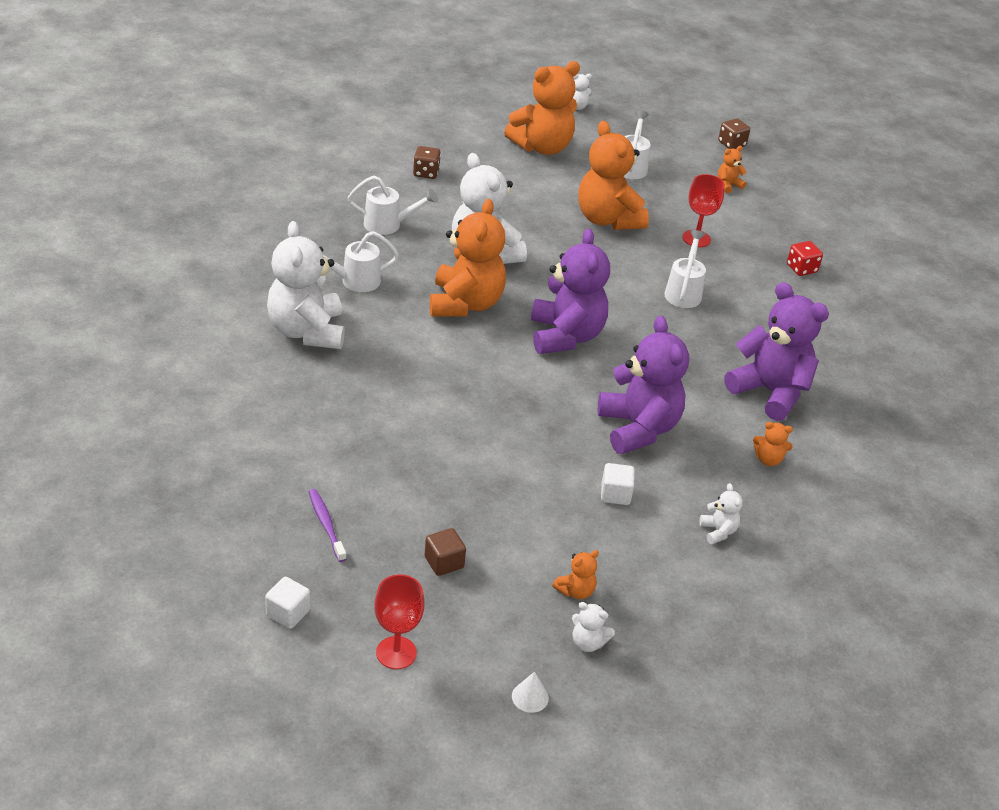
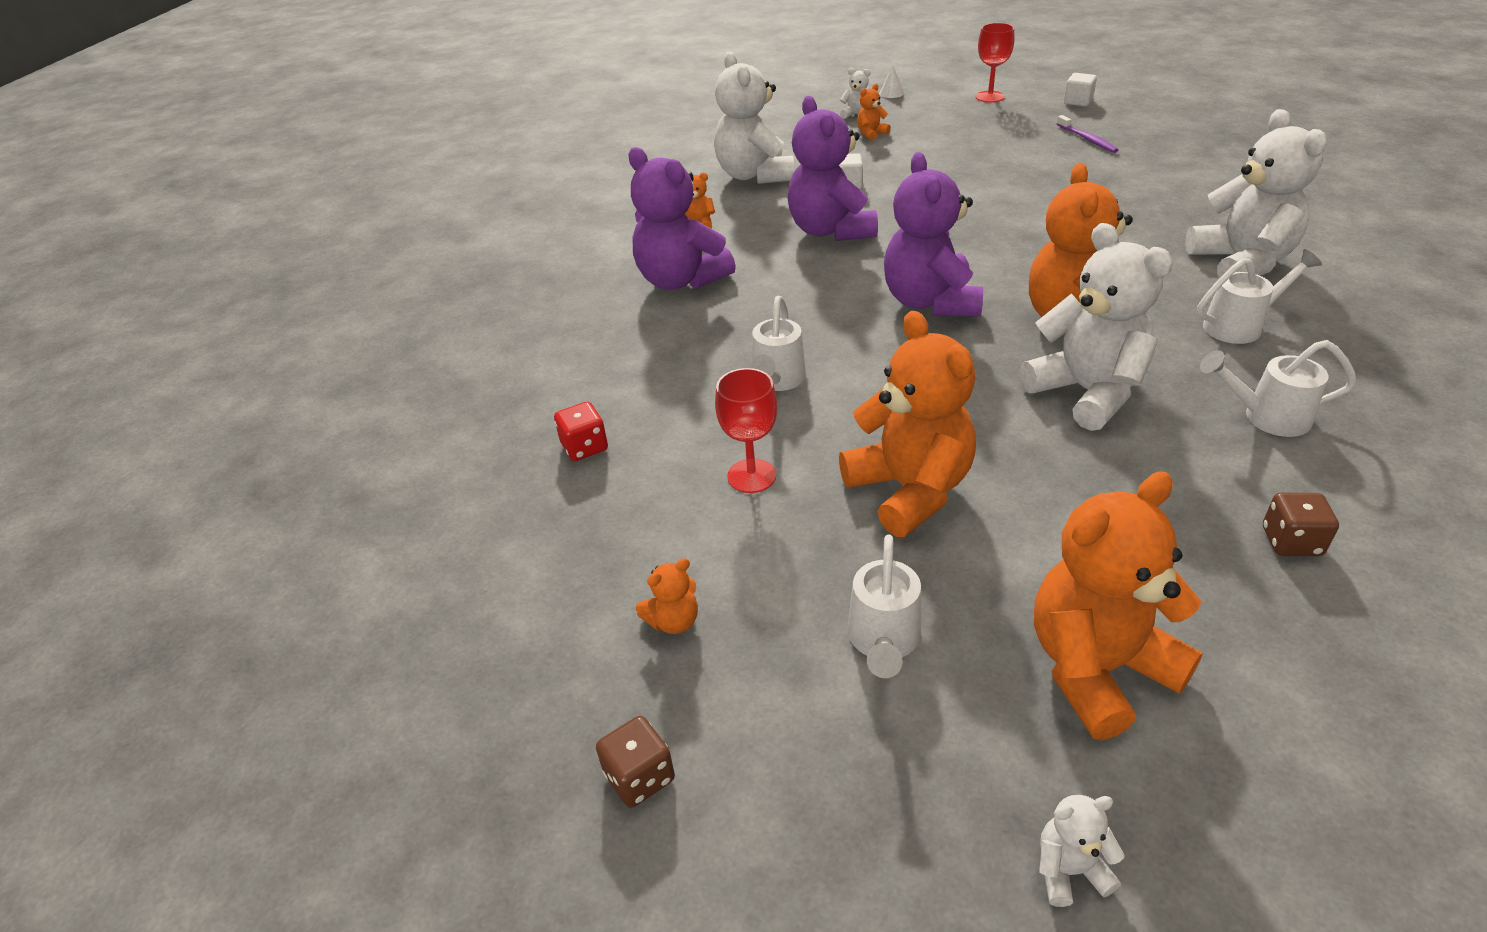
camera: 175 degrees left, 0 degrees up
brown cube [425,528,466,576] -> none
white teddy bear [699,483,743,544] -> white teddy bear [714,51,794,184], size x2.35

